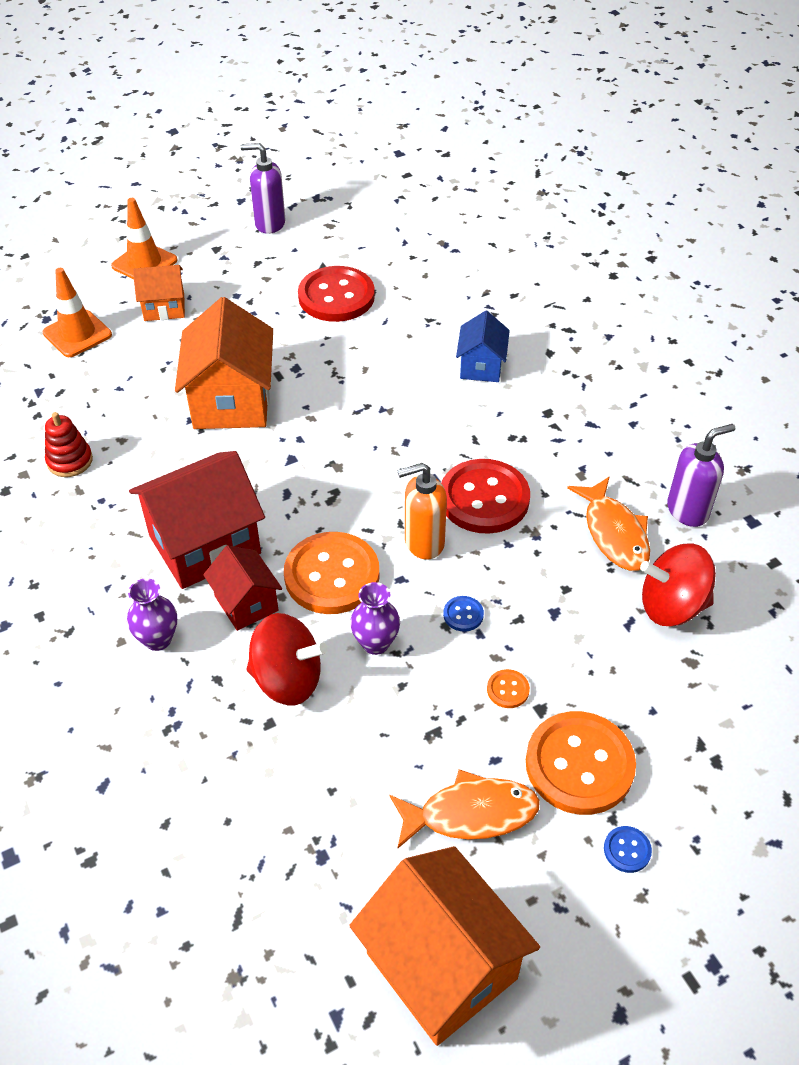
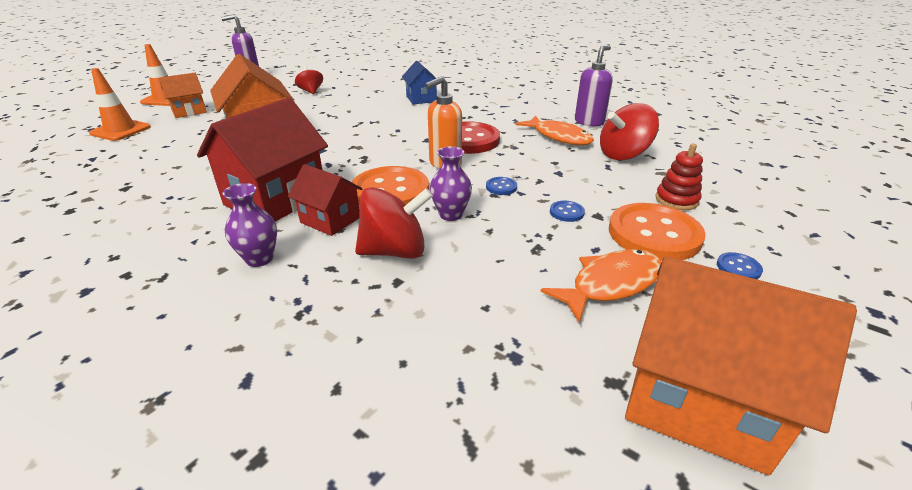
camera: 25 degrees left, 15 degrees down
red stacking toy [45,412,93,477] -> red stacking toy moved to [655,144,703,210]
red button [298,266,375,322] -> red spinning top [295,66,323,94]
orange button [487,669,530,708] -> blue button [550,201,585,222]

